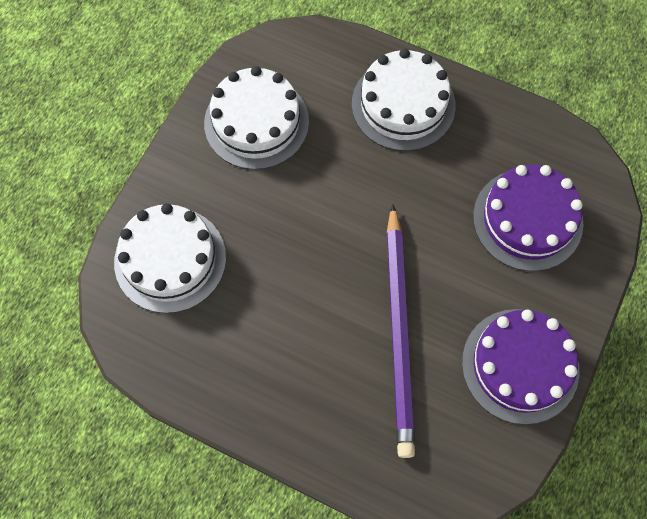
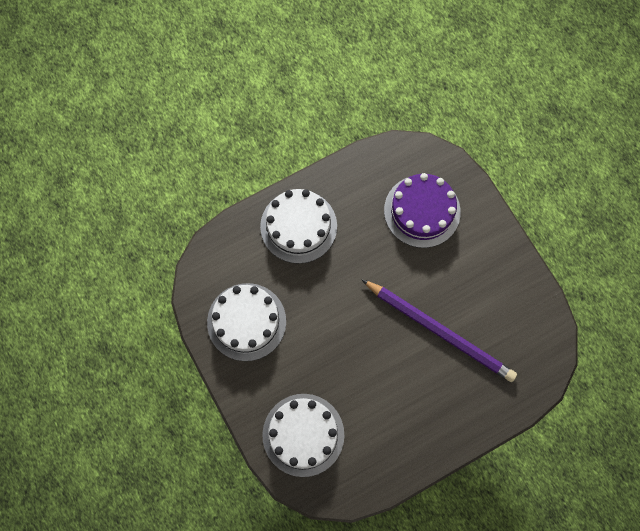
camera: 55 degrees left, 5 degrees up
purple cake [462,309,579,425] -> none

